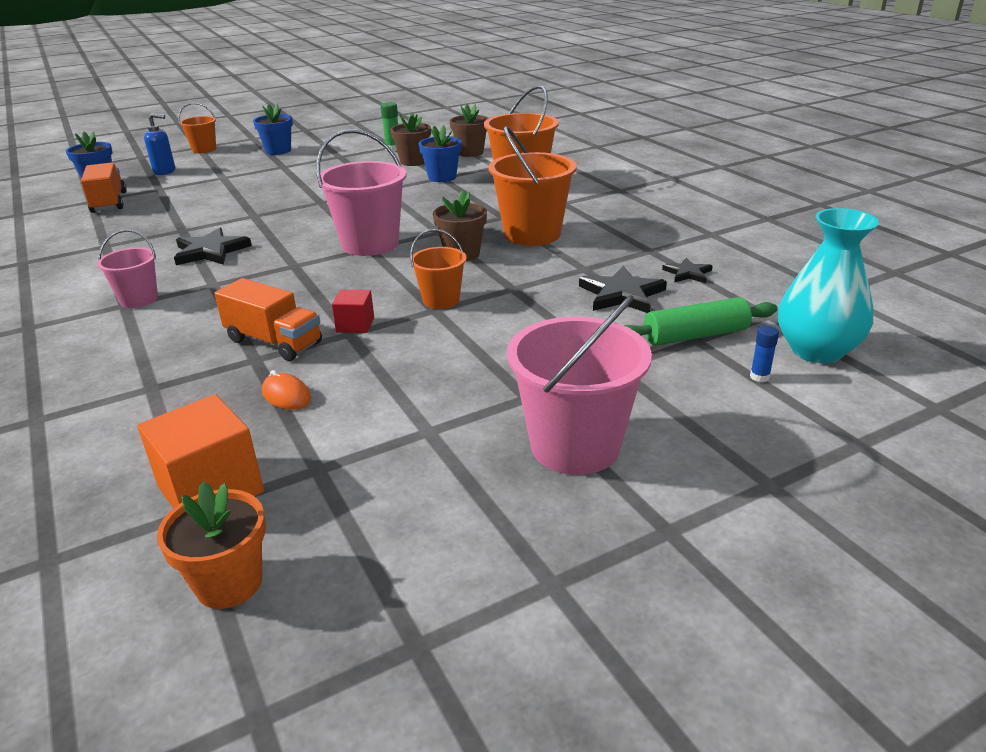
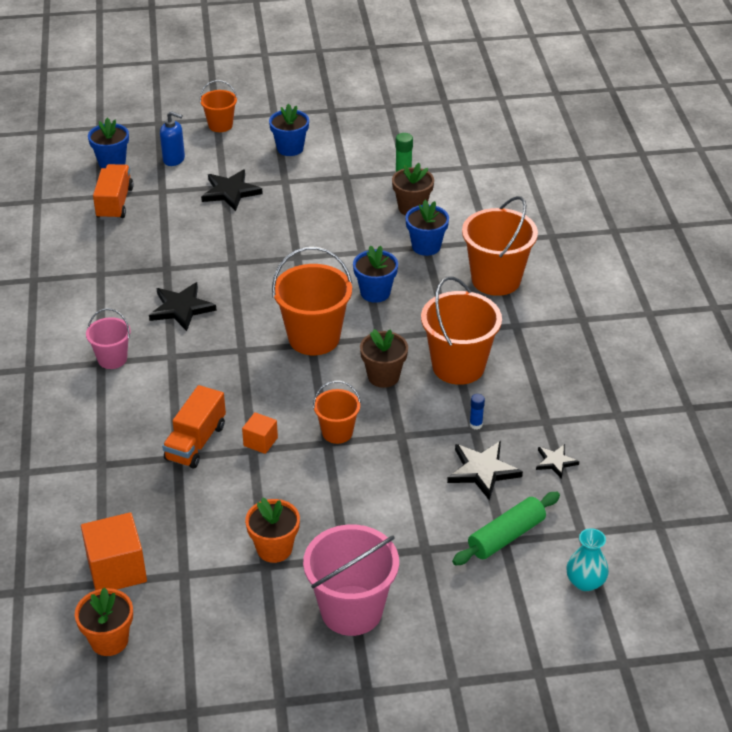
camera: 20 degrees right, 10 degrees up
orange truck [214,278,322,361] -> orange truck turned 60 degrees clockwise [162,385,226,469]
orange mouse [262,370,311,410] -> none
pink bucket [316,129,407,256] -> orange bucket [272,247,352,355]
red cube [332,290,374,333] -> orange cube [242,412,278,454]
brown flower pot [449,104,489,157] -> none
green rolling pin [624,297,777,346] -> green rolling pin turned 45 degrees counterclockwise [452,492,560,565]
blue glue stick [750,326,779,382] -> blue glue stick moved to [470,394,485,429]
turquoise vase [778,208,879,364] -> turquoise vase [566,528,609,591], size x0.60
none -> black star [201,170,263,211]
none -> orange flower pot [245,497,300,563]
none -> blue flower pot [353,246,398,303]

